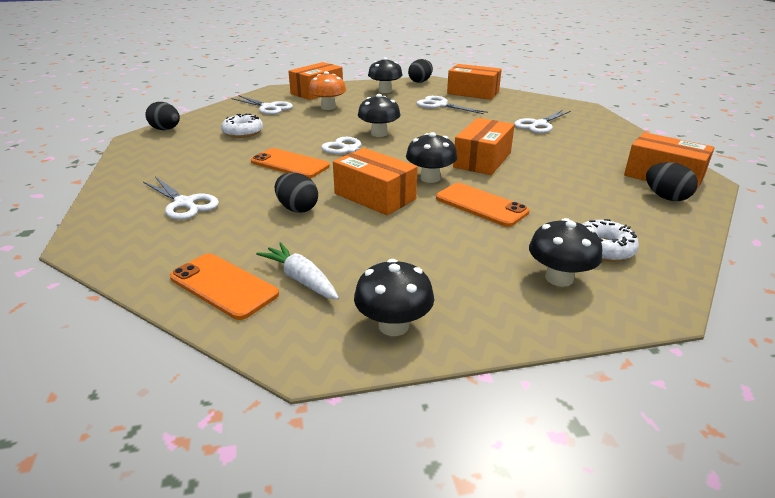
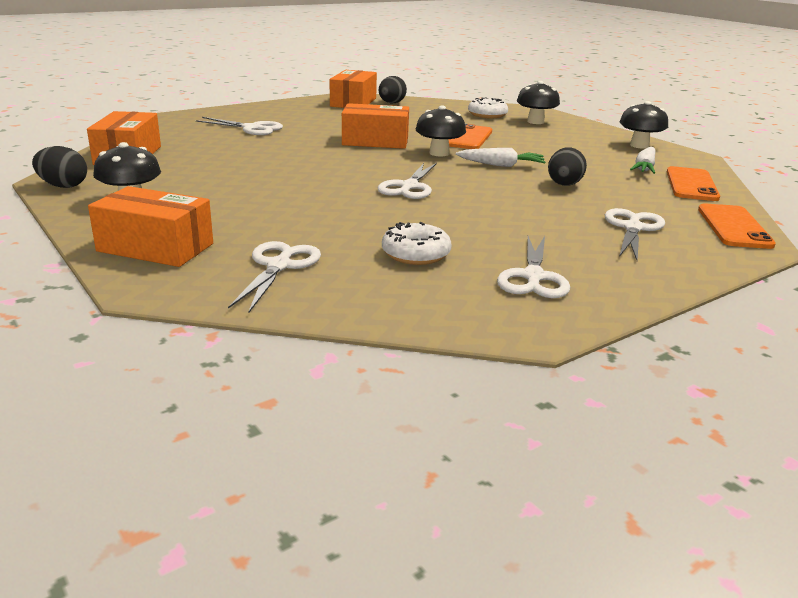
camera: 115 degrees left, 5 degrees down
black egg [145,102,180,130] -> none
orange phone [251,148,330,178] -> orange phone moved to [698,204,776,249]
orange mushroom [308,71,346,110] -> none
orange box [333,148,417,215] -> white carrot [456,148,546,167]
black mushroom [358,94,401,137] -> none
white scissors [416,96,488,114] -> white scissors moved to [497,236,570,298]

